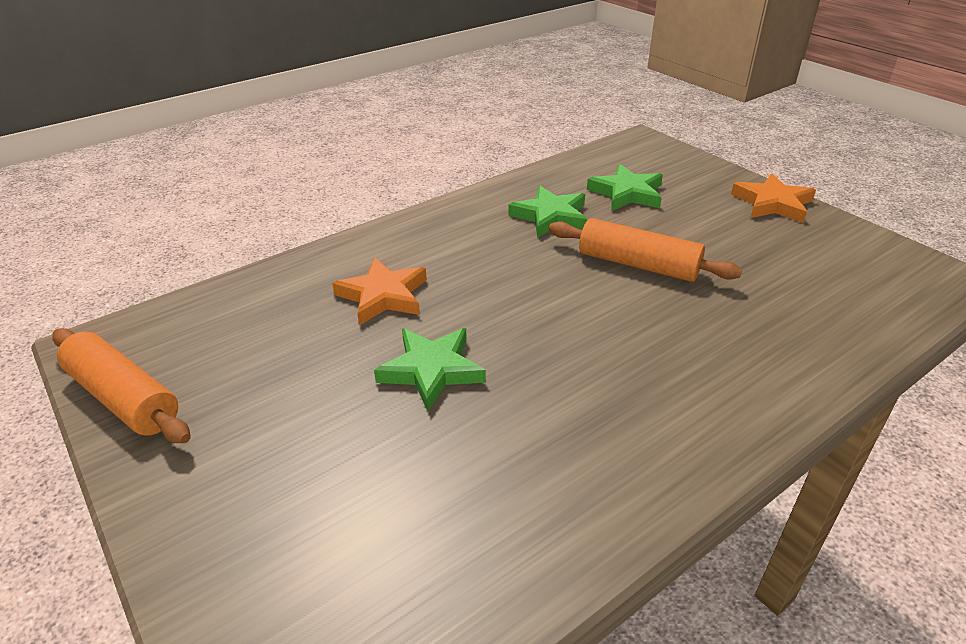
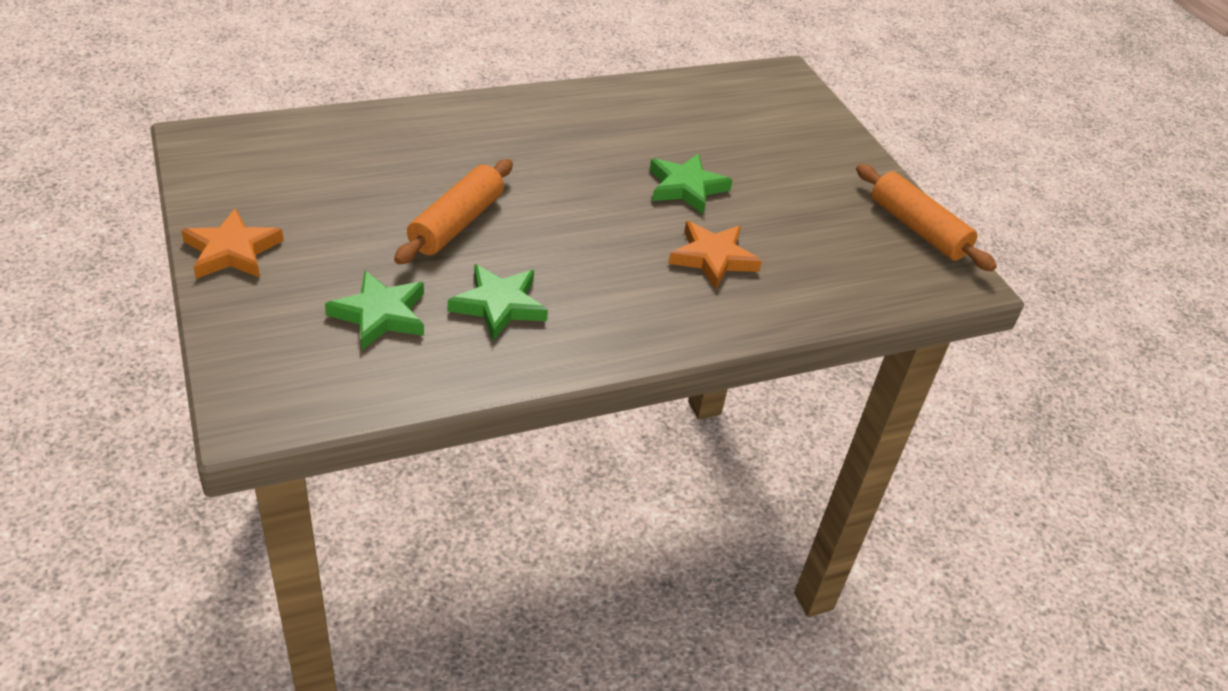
camera: 170 degrees left, 5 degrees up
orange rolling pin [549,218,742,282] -> orange rolling pin turned 75 degrees clockwise [394,159,513,264]

